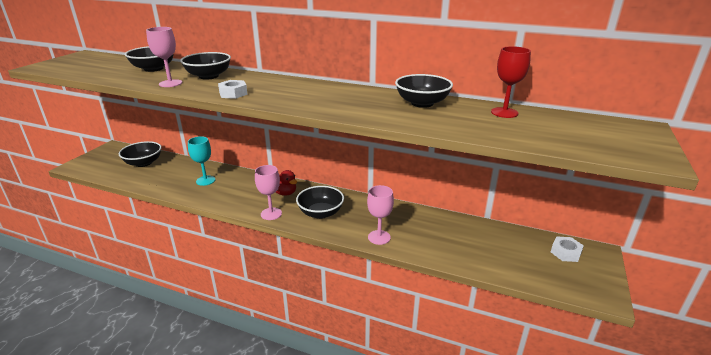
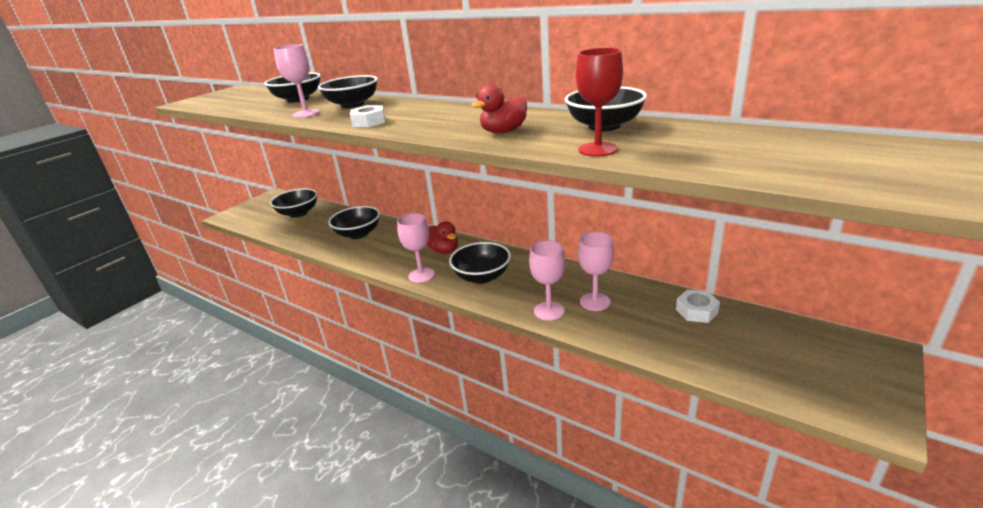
camera: 15 degrees right, 0 degrees up
turquoise goblet [188,136,215,186] -> black bowl [328,206,380,239]
red goblet [491,46,531,118] -> red goblet moved to [576,48,623,157]
white nut [551,236,584,262] -> white nut moved to [676,290,720,323]
none -> red duck [471,84,527,133]
none -> pink goblet [578,232,614,311]

